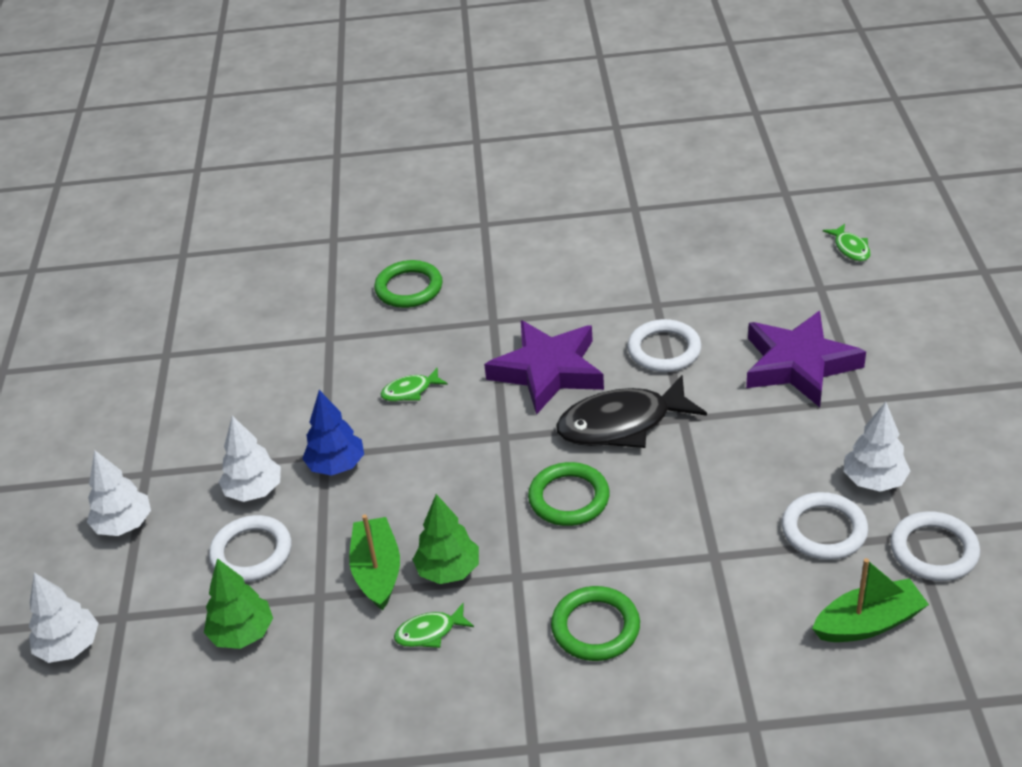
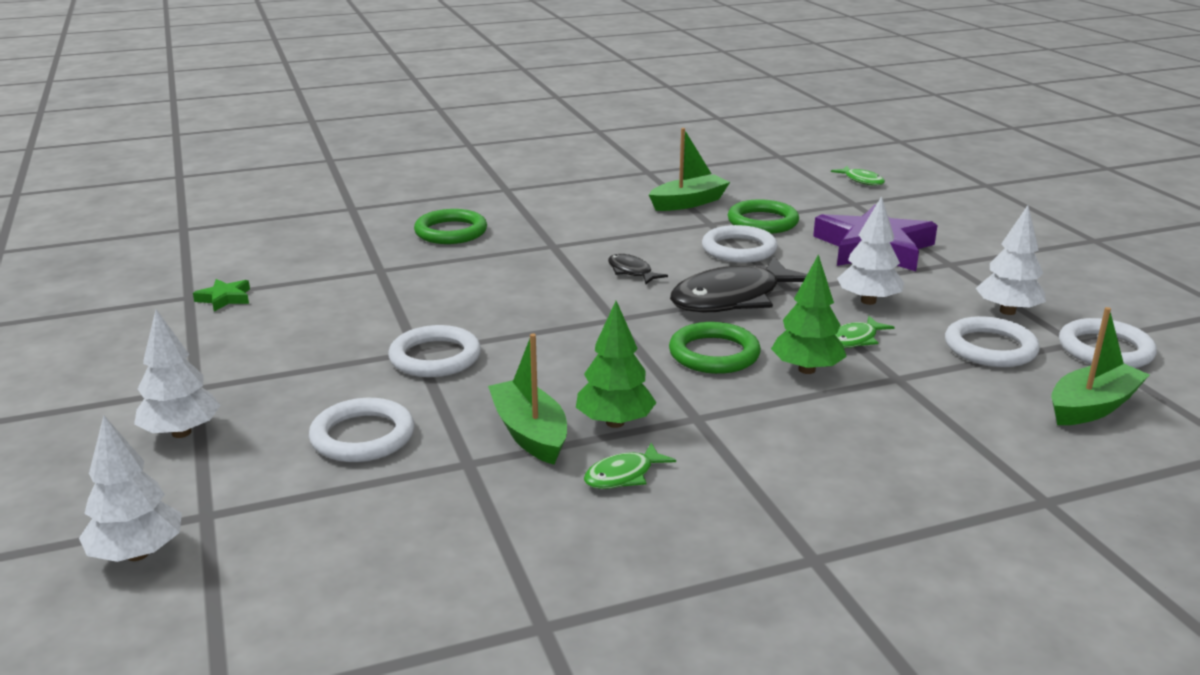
camera: 20 degrees left, 15 degrees down
green tree [204,558,273,649] -> green tree moved to [771,254,847,374]
white tree [219,416,281,502] -> white tree moved to [837,196,904,305]
blue tree [302,390,364,476] -> white ring [388,325,481,377]
green fish [380,368,448,401] -> green fish moved to [835,316,895,348]
purple star [484,320,604,415] -> black fish [608,254,668,284]
green ring [551,586,640,661] -> green ring moved to [728,199,799,234]
none -> green star [193,279,250,312]
none -> green boat [649,128,730,211]

